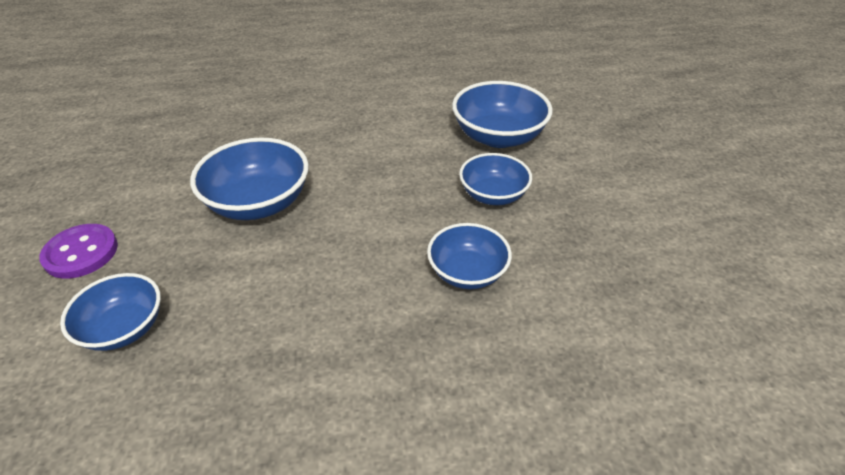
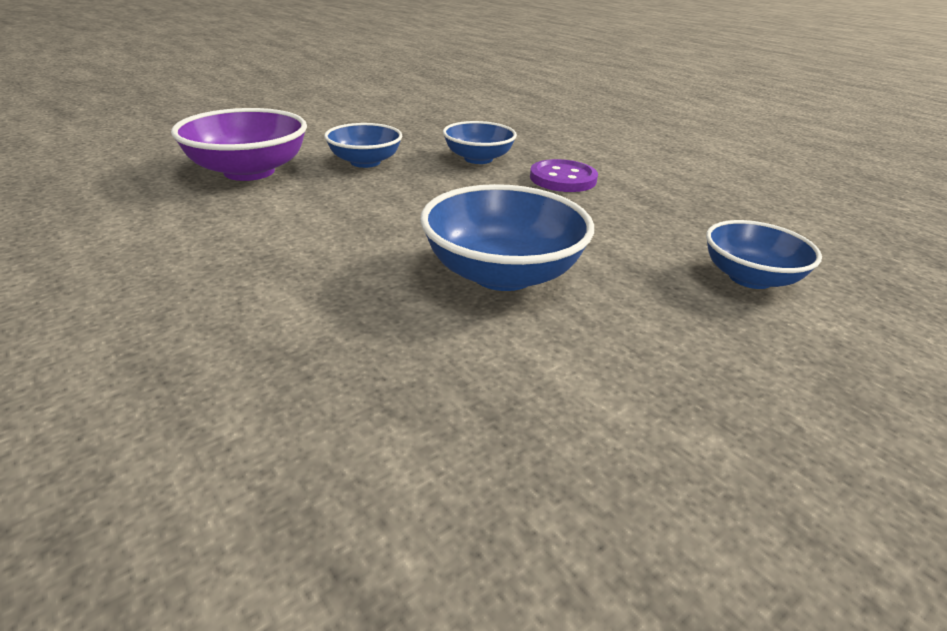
camera: 120 degrees left, 10 degrees down
purple button [39,224,118,279] -> purple button moved to [530,159,598,192]
blue bowl [452,81,553,148] -> purple bowl [171,108,307,181]

